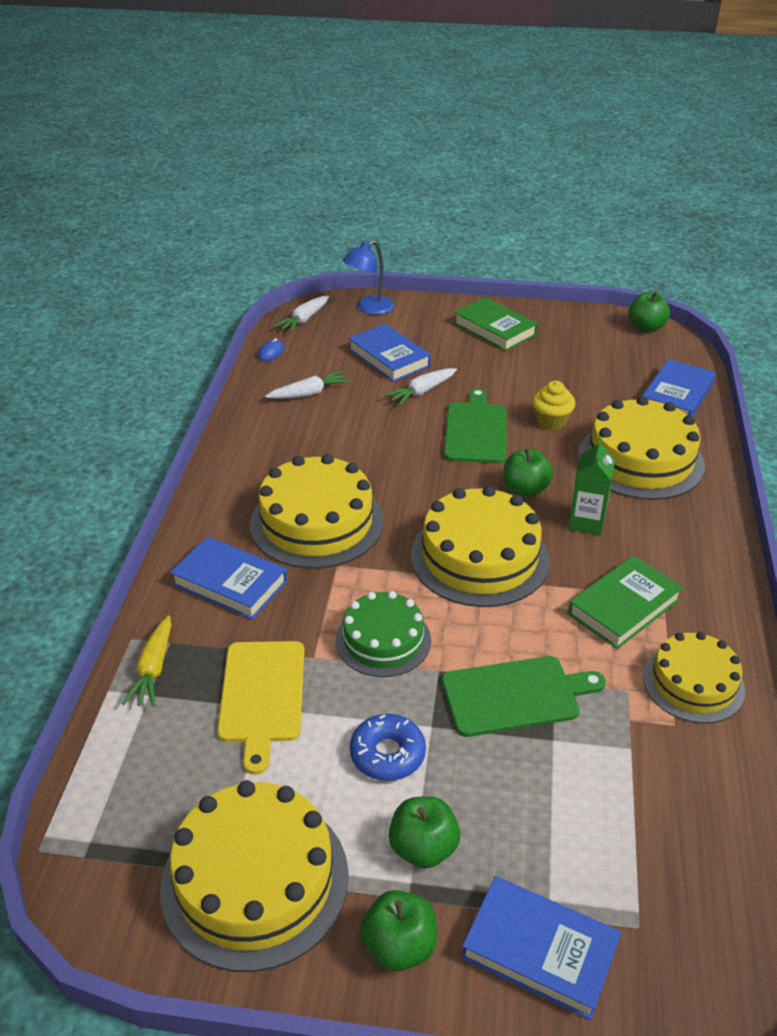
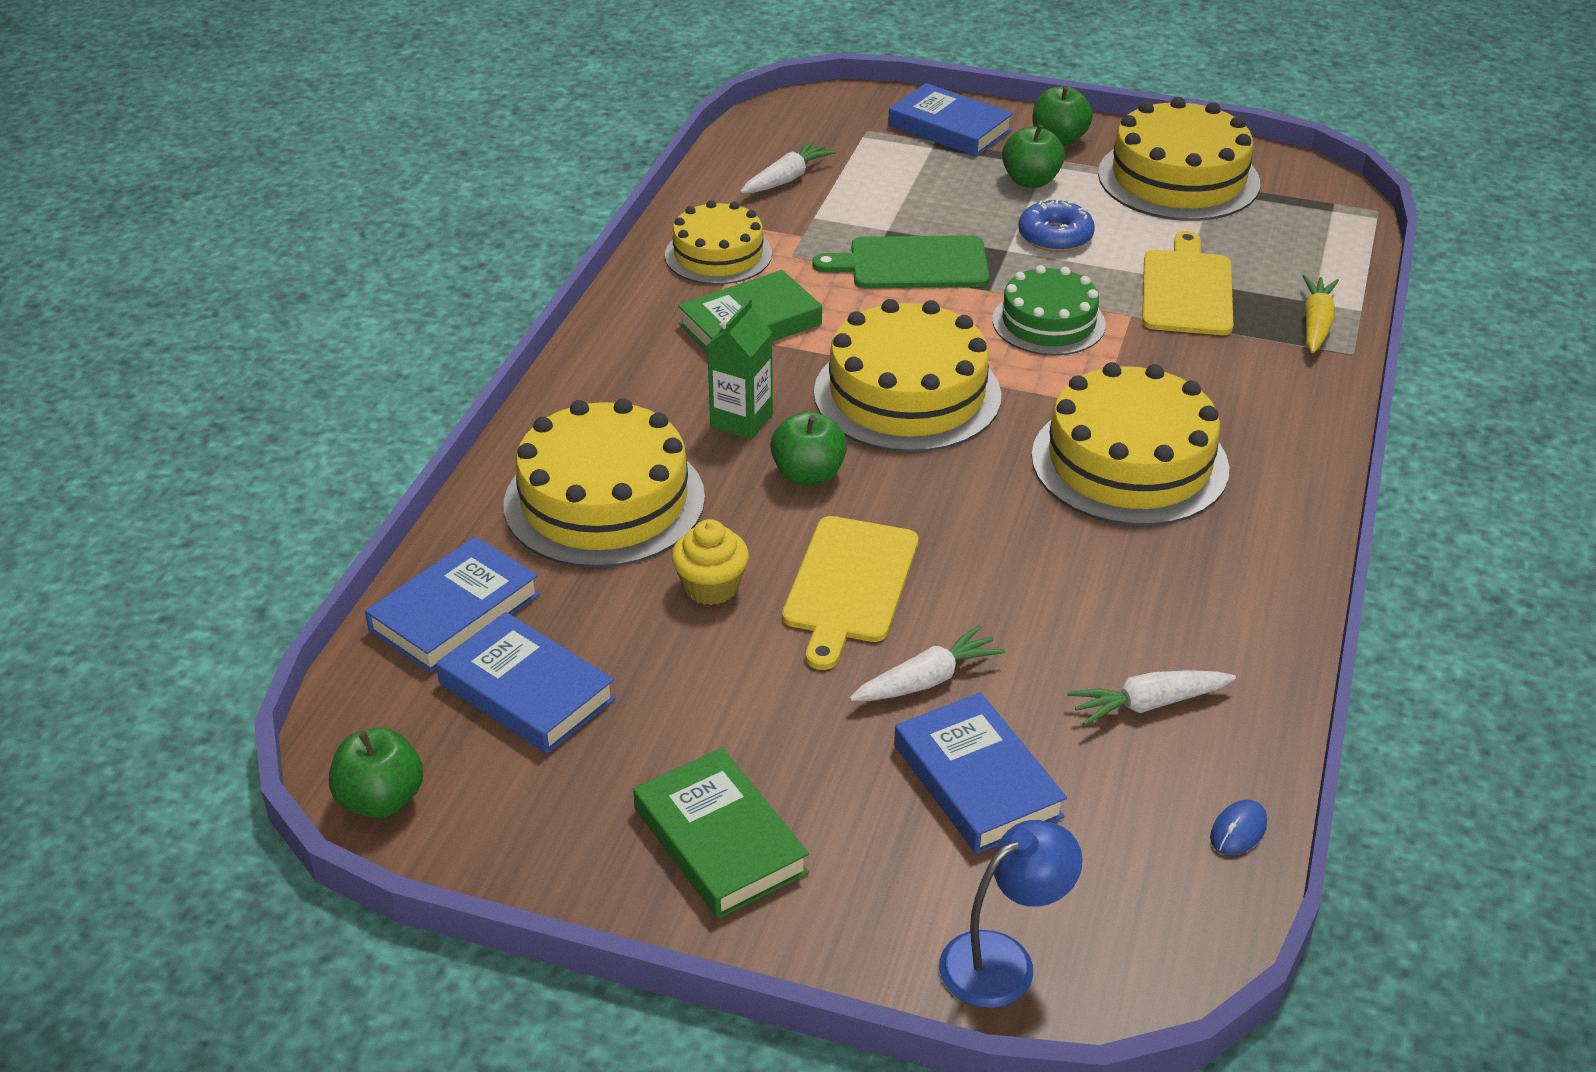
camera: 170 degrees left, 0 degrees up
blue book [170,536,287,620] -> blue book moved to [436,612,616,754]
white carrot [273,296,329,333] -> white carrot moved to [740,141,836,193]
green cutting board [444,388,507,463] -> yellow cutting board [782,516,918,670]

